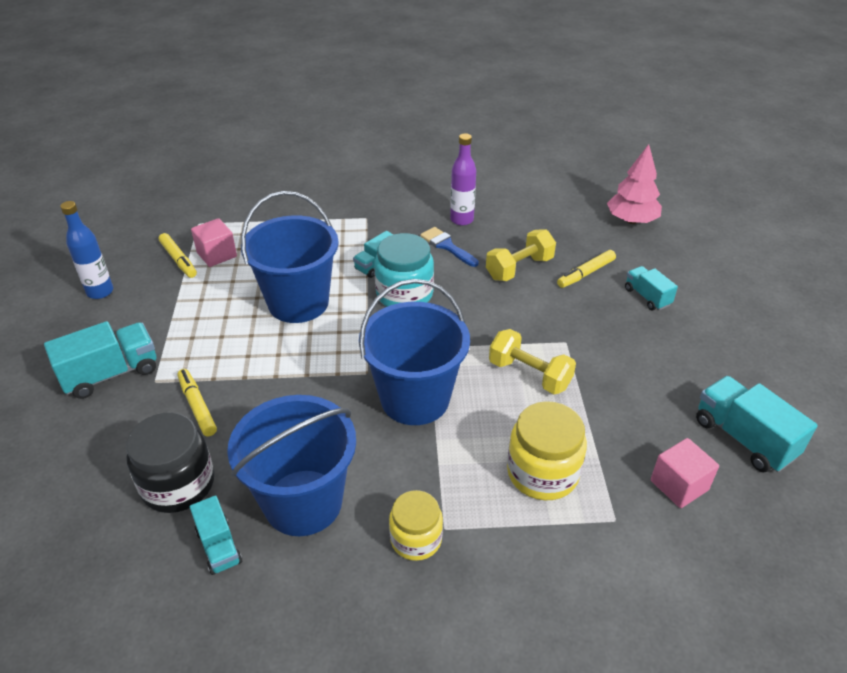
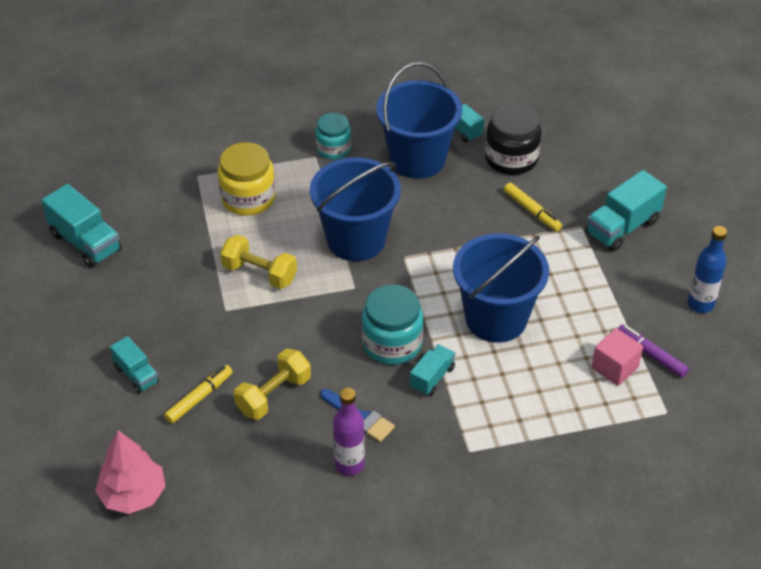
camera: 170 degrees right, 5 degrees up
yellow marker [159,233,197,278] -> purple marker [618,324,689,378]
yellow jar [389,490,443,561] -> turquoise jar [315,113,352,160]
pink cube [651,438,719,508] -> none

